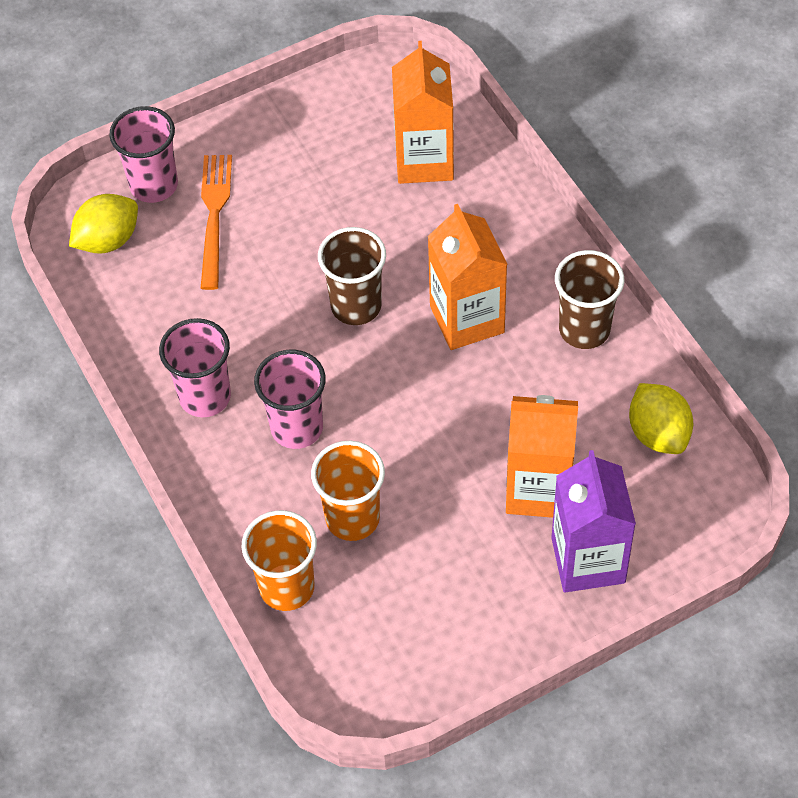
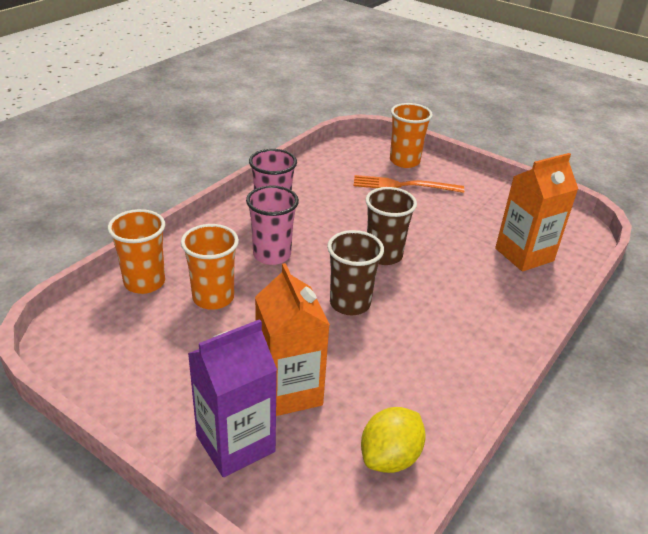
camera: 60 degrees right, 20 degrees down
yellow lemon [69,194,138,254] -> none
pink cup [109,106,178,203] -> orange cup [390,103,433,168]
orange fork [201,155,232,290] -> orange fork turned 150 degrees counterclockwise [354,175,464,193]
orange carton [428,204,508,350] -> none
brown cup [555,250,624,349] -> brown cup moved to [327,230,384,315]

